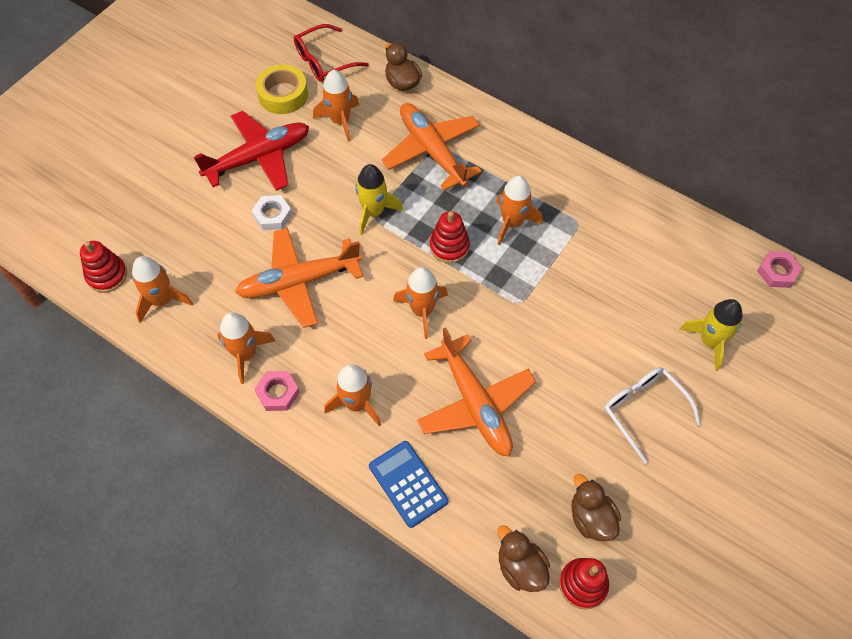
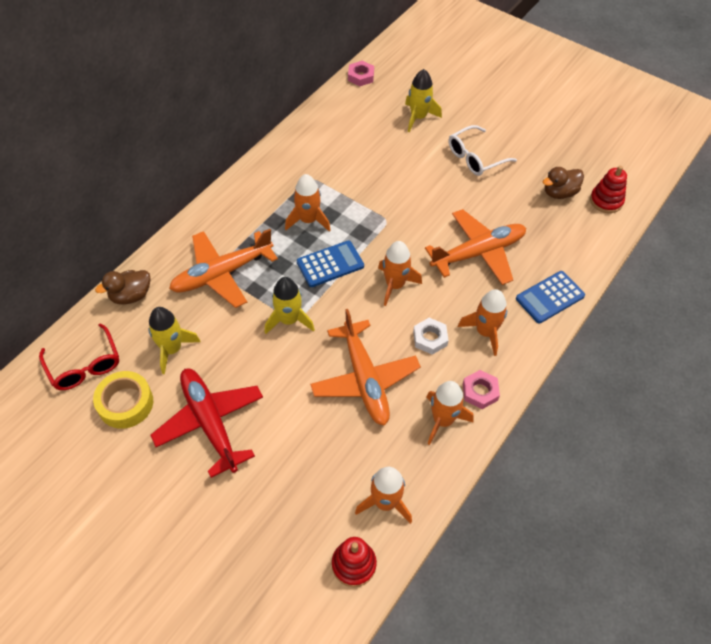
camera: 90 degrees left, 5 degrees down
white nut [252,195,292,230] -> white nut moved to [413,318,449,355]
orange rocket [313,70,359,142] -> yellow rocket [148,307,200,374]
red stacking toy [430,211,470,263] -> blue calculator [297,241,364,287]
brown duck [498,525,550,592] -> none

